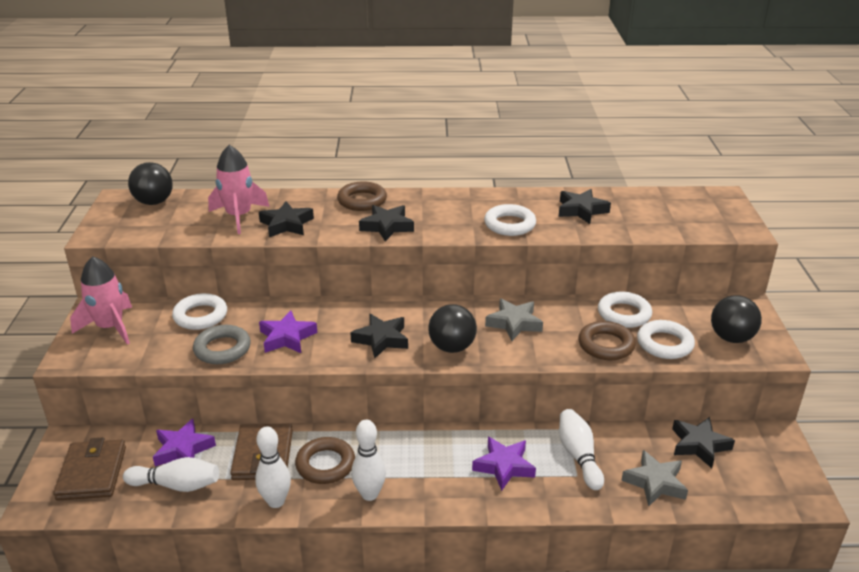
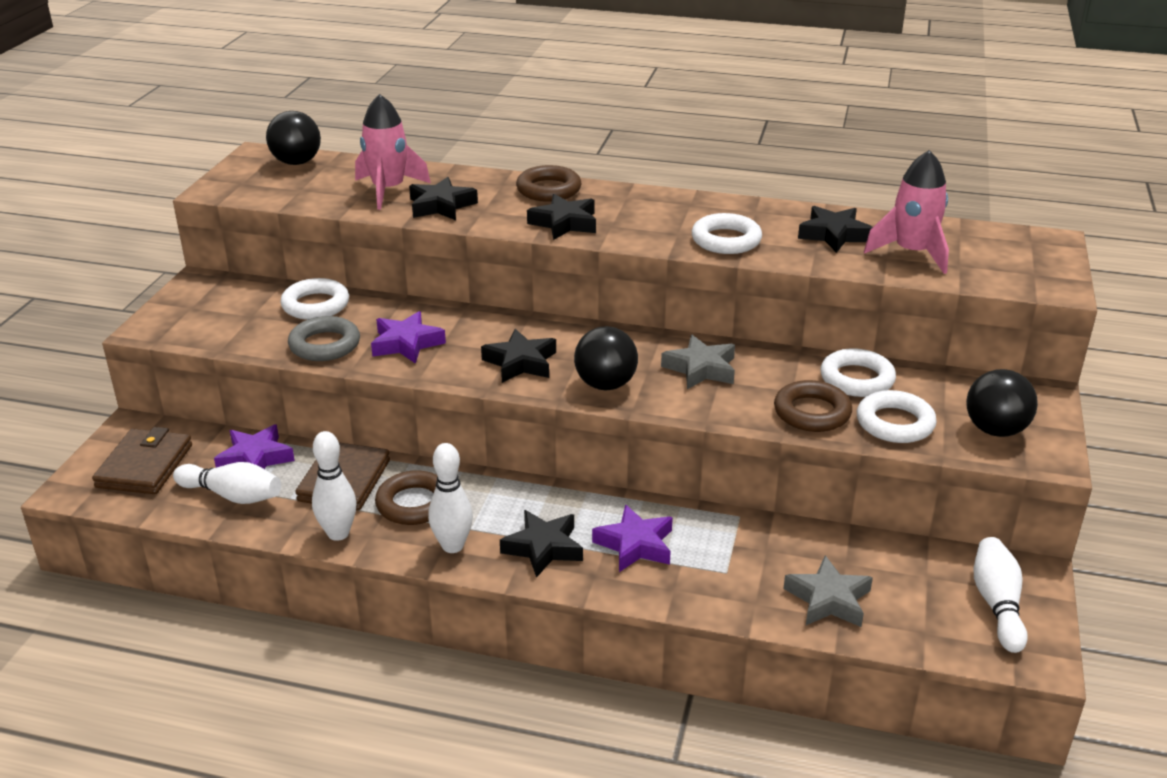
camera: 15 degrees right, 0 degrees up
pink rocket [70,256,132,344] -> pink rocket moved to [864,150,949,274]
white bowling pin [559,409,604,490] -> white bowling pin moved to [974,537,1028,653]
black star [672,417,735,468] -> black star moved to [500,510,583,578]

